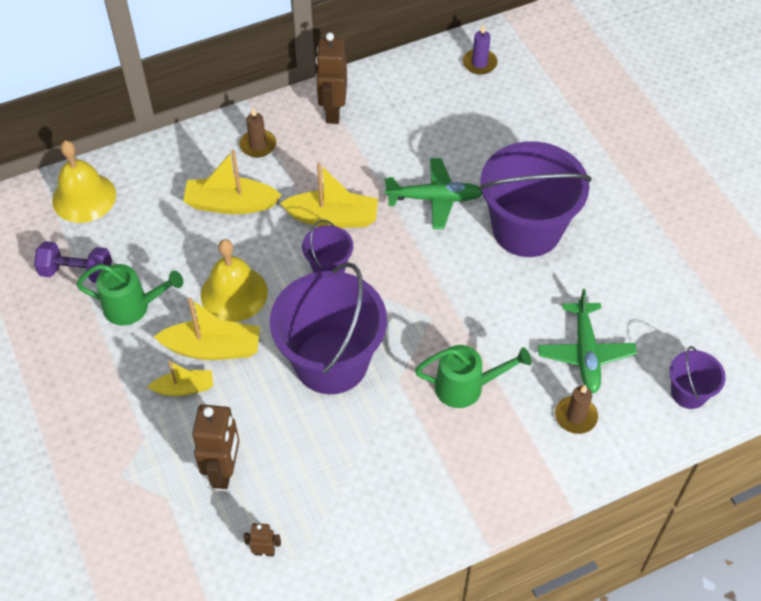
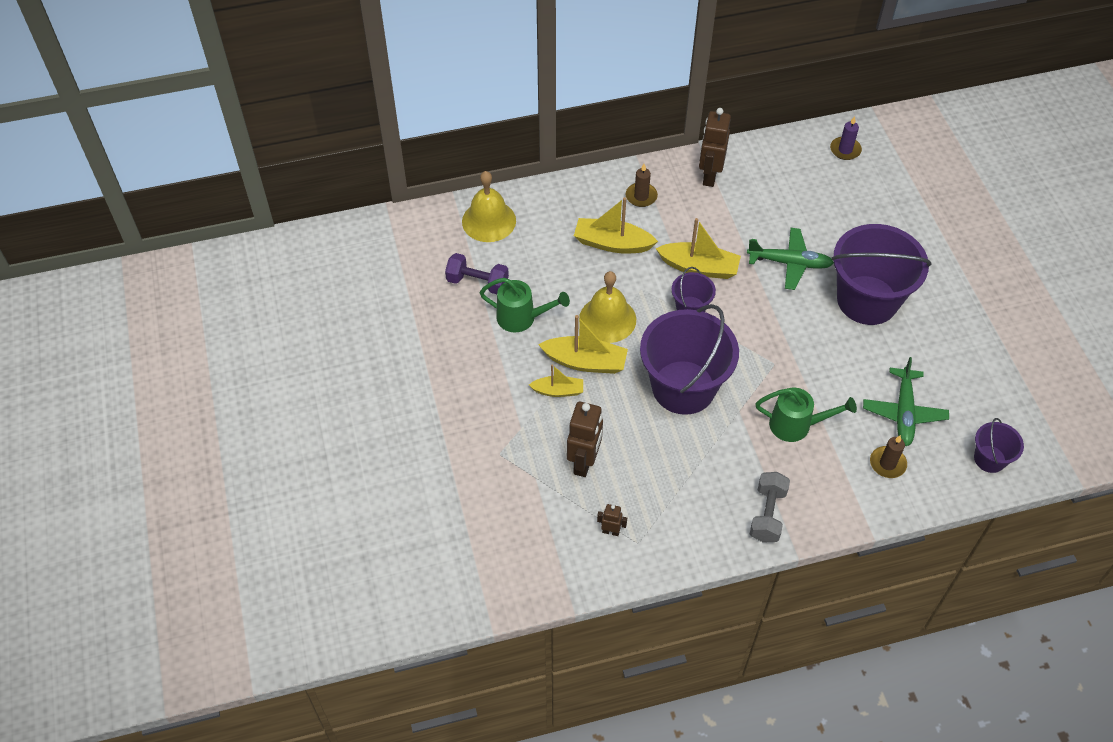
camera: 10 degrees right, 0 degrees up
none -> grey dumbbell [750,472,790,543]

